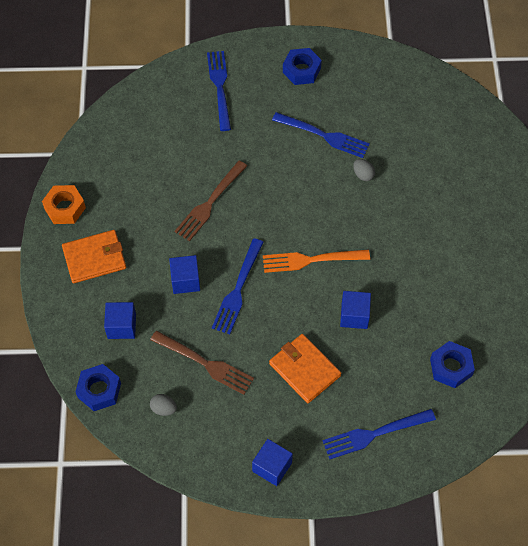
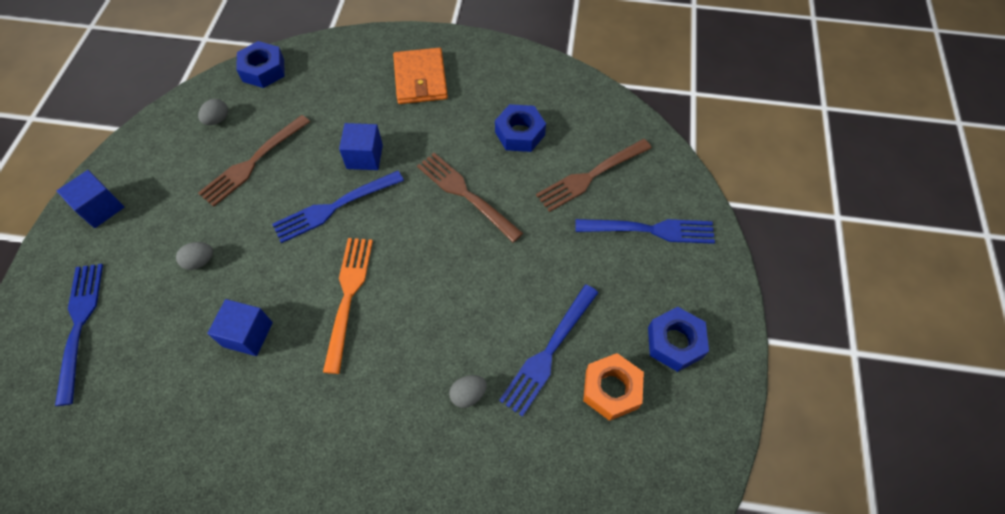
camera: 100 degrees right, 0 degrees up
orange nut [42,185,86,224] -> orange nut moved to [583,353,644,421]
blue cube [104,302,136,339] -> none
blue fork [212,239,264,334] -> blue fork turned 60 degrees counterclockwise [272,171,404,243]
orange wallet [269,334,341,403] -> grey egg [176,242,213,270]
blue nut [430,341,475,388] -> blue nut moved to [495,104,546,152]
none -> brown fork [536,139,652,212]

